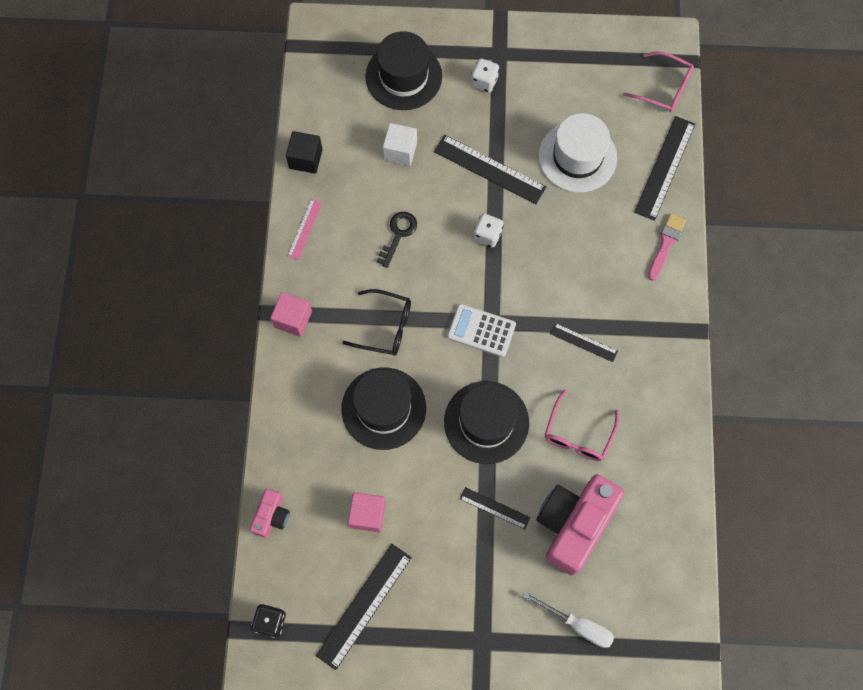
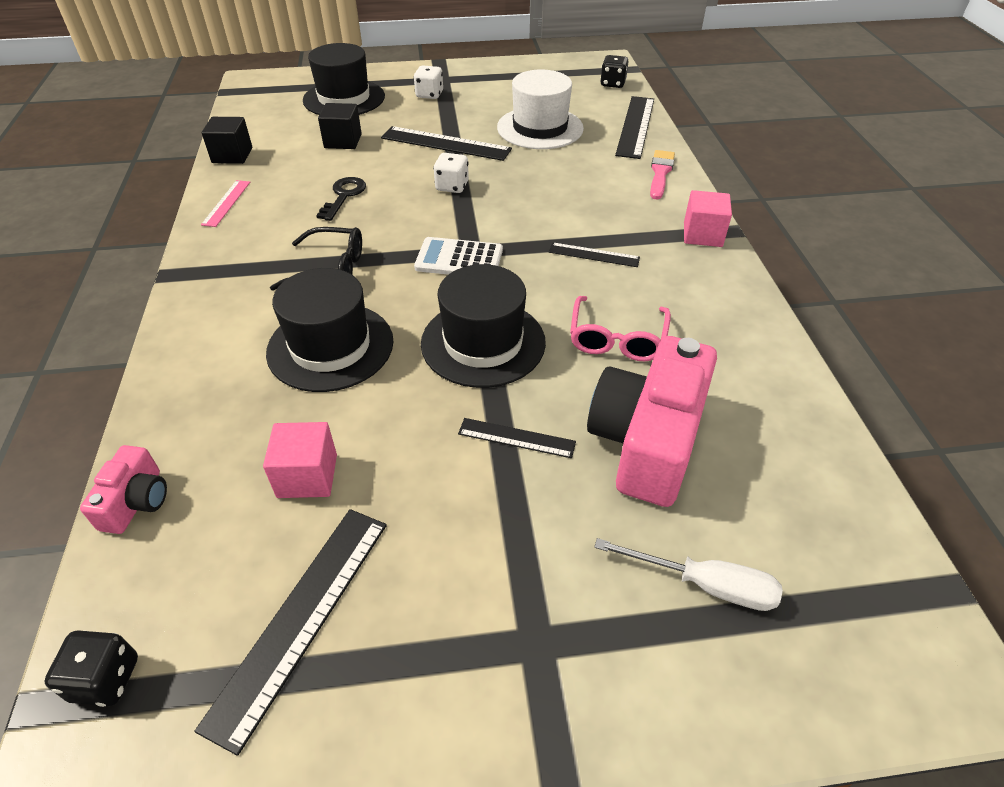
camera: 10 degrees left, 25 degrees down
pink cube [270,292,312,337] -> pink cube moved to [684,190,732,247]
white cube [383,123,417,166] -> black cube [318,103,362,149]
pink glasses [623,51,694,112] -> black dice [600,55,629,88]

